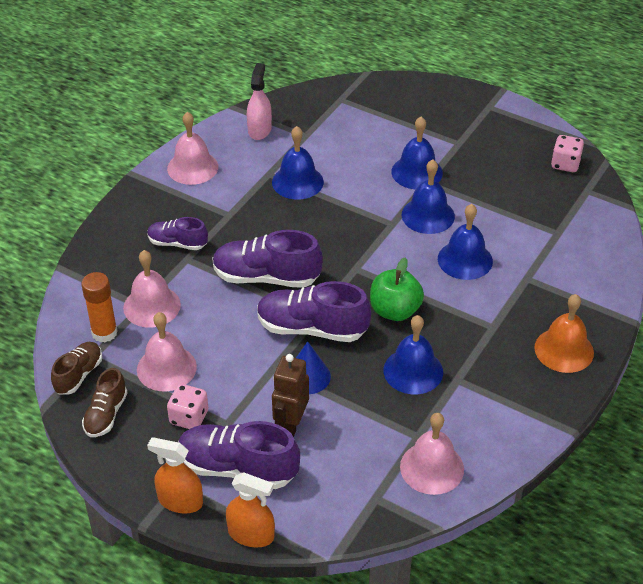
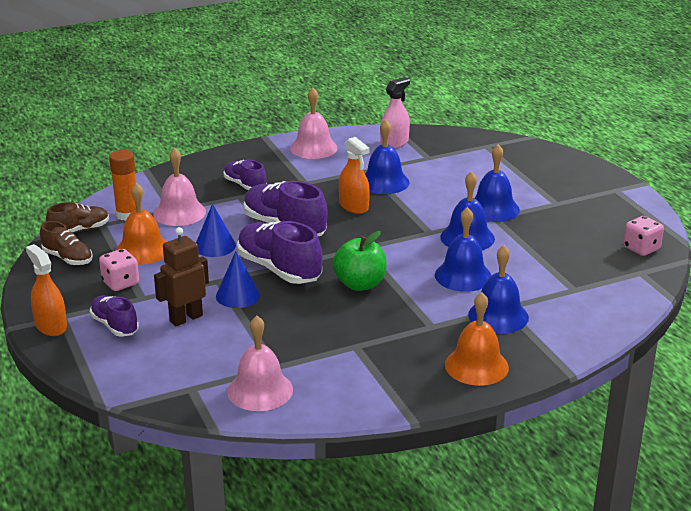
camera: 35 degrees right, 15 degrees down
brown shoe [82,368,127,437] -> brown shoe turned 105 degrees counterclockwise [40,221,93,265]
pink bell [137,312,197,391] -> orange bell [116,183,167,265]
purple shoe [178,421,300,489] -> purple shoe [90,295,139,337], size x0.59
orange spray bottle [226,472,275,547] -> orange spray bottle moved to [339,137,370,214]
blue bell [383,315,443,394] -> blue bell moved to [468,245,529,333]
none -> blue cone [196,204,236,257]

